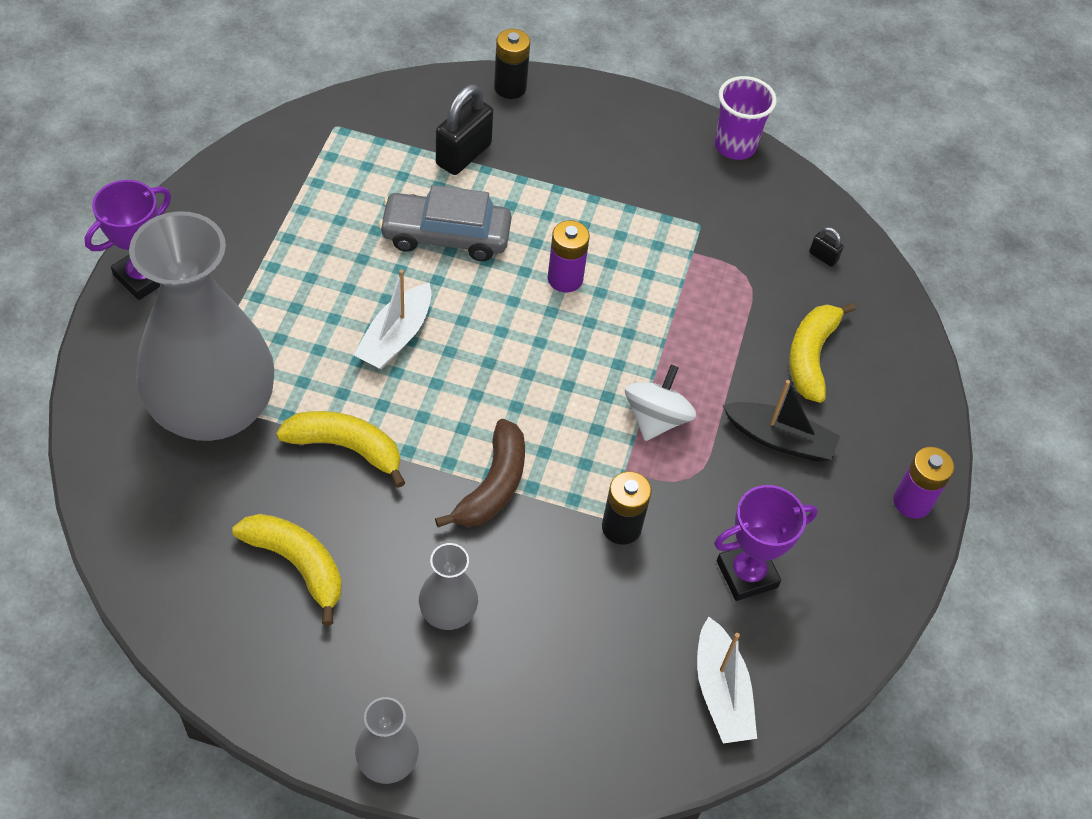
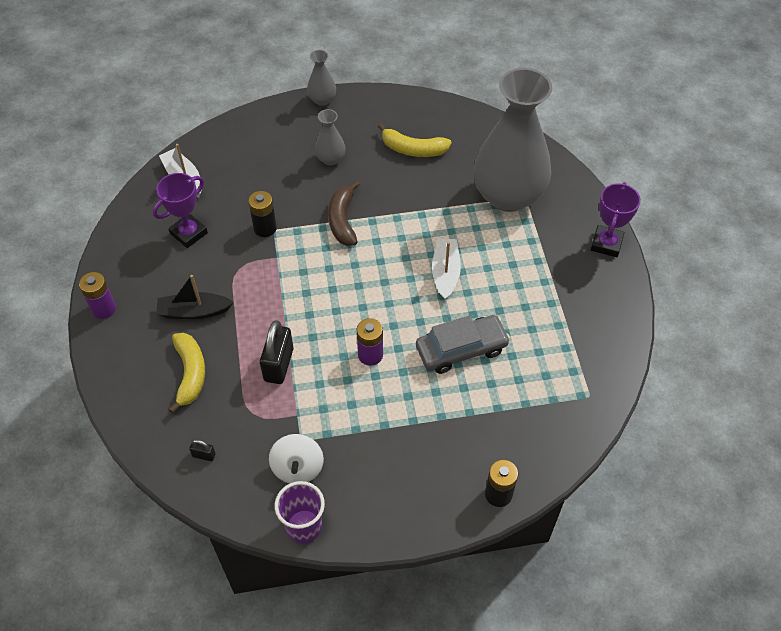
camera: 160 degrees right, 0 degrees up
yellow banana [276,411,405,488] -> none
black padlock [436,84,494,175] -> black padlock moved to [260,320,293,384]
white spinning top [625,365,696,441] -> white spinning top moved to [269,434,324,484]

